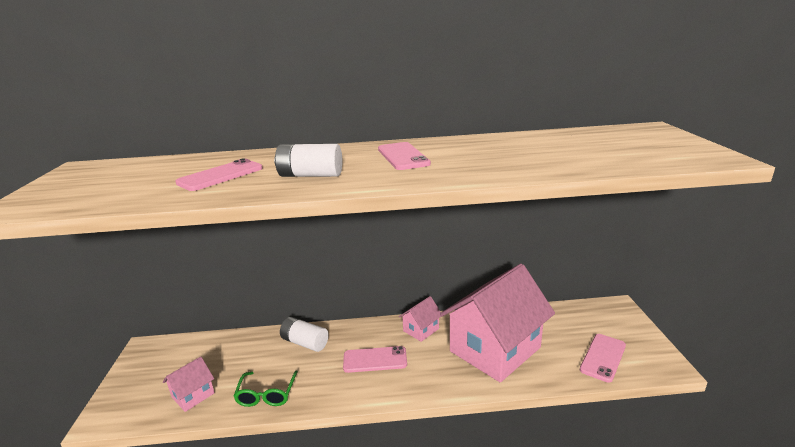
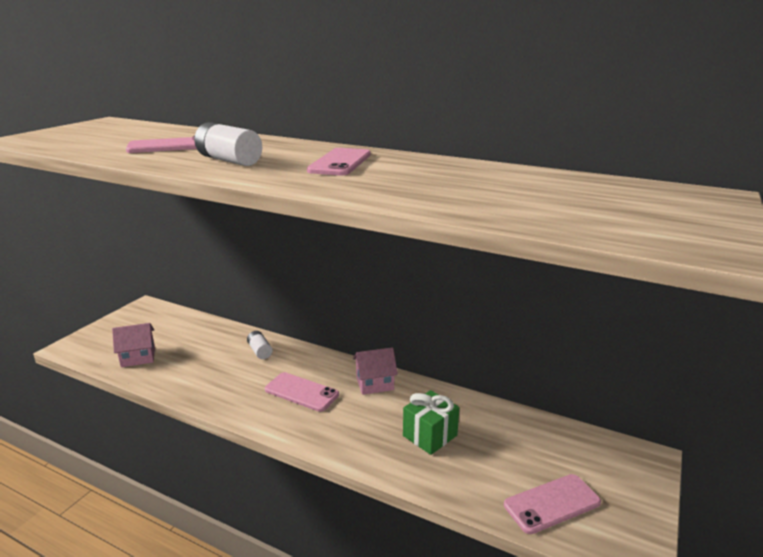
camera: 30 degrees right, 0 degrees up
green glasses [233,371,298,407] -> none
white battery [280,317,329,352] -> white battery [247,331,273,359], size x0.65
pink house [440,264,555,383] -> green gift [403,390,459,455]

